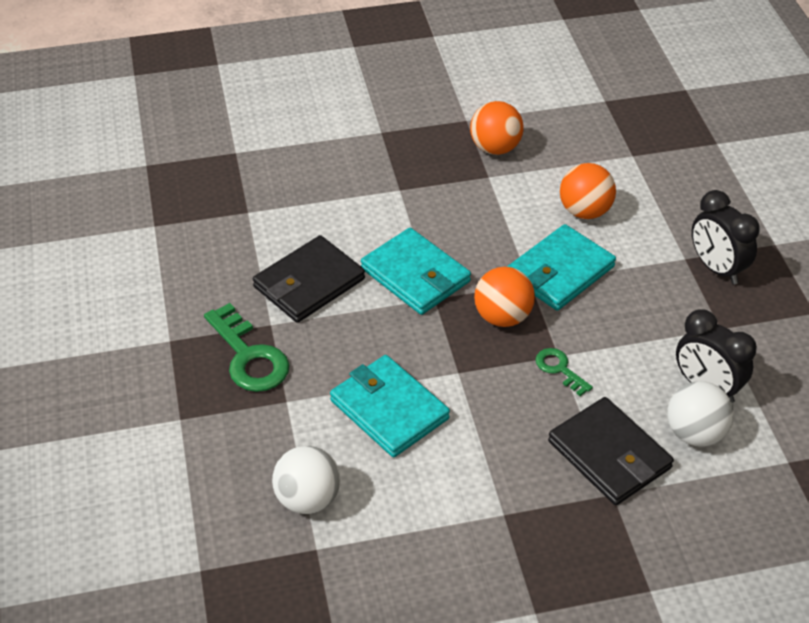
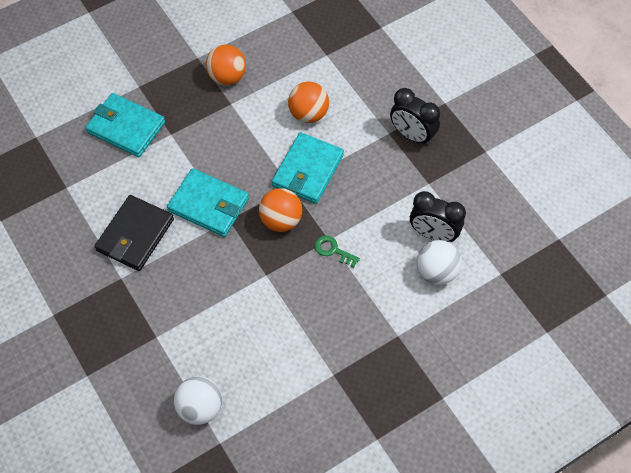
camera: 20 degrees left, 15 degrees up
green key [204,303,290,392] -> none
turquoise wallet [330,355,450,457] -> turquoise wallet moved to [85,93,165,157]
black wallet [548,397,674,505] -> none

